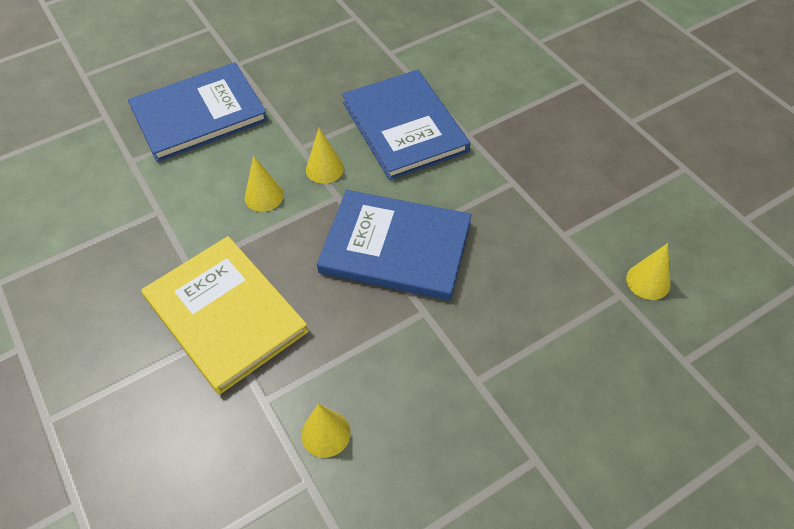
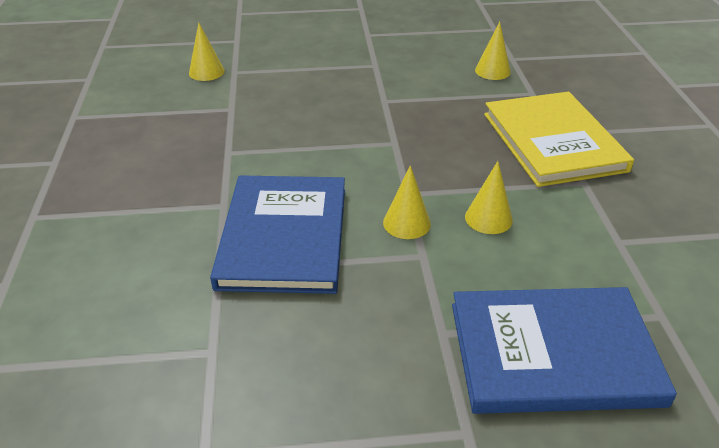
camera: 155 degrees left, 15 degrees down
blue book [317,190,472,301] -> none

